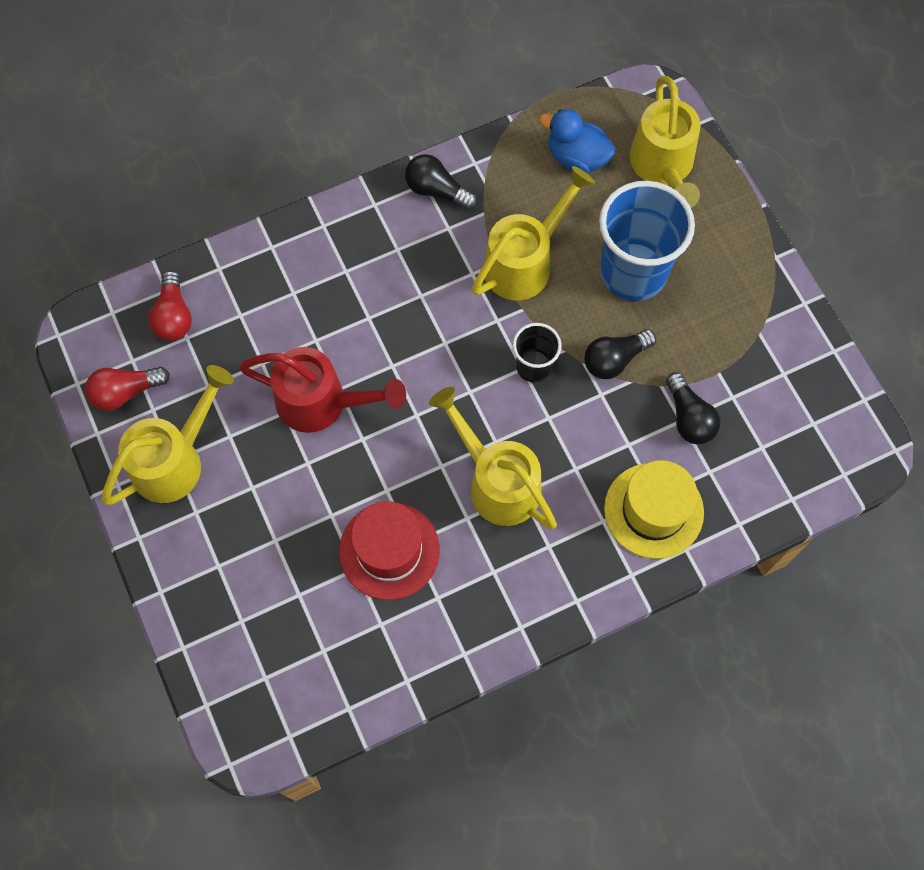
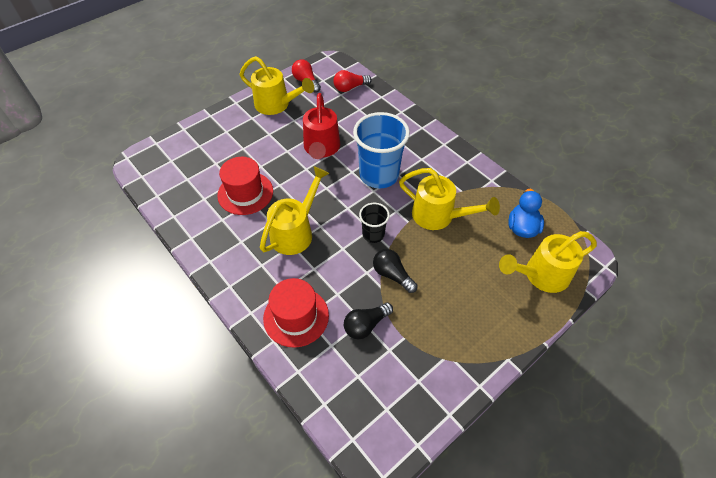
camera: 75 degrees right, 15 degrees down
black light bulb [405,154,477,210] -> none
blue cup [599,181,695,301] -> blue cup moved to [353,112,410,189]
yellow hat [604,460,704,559] -> red hat [263,278,329,348]

